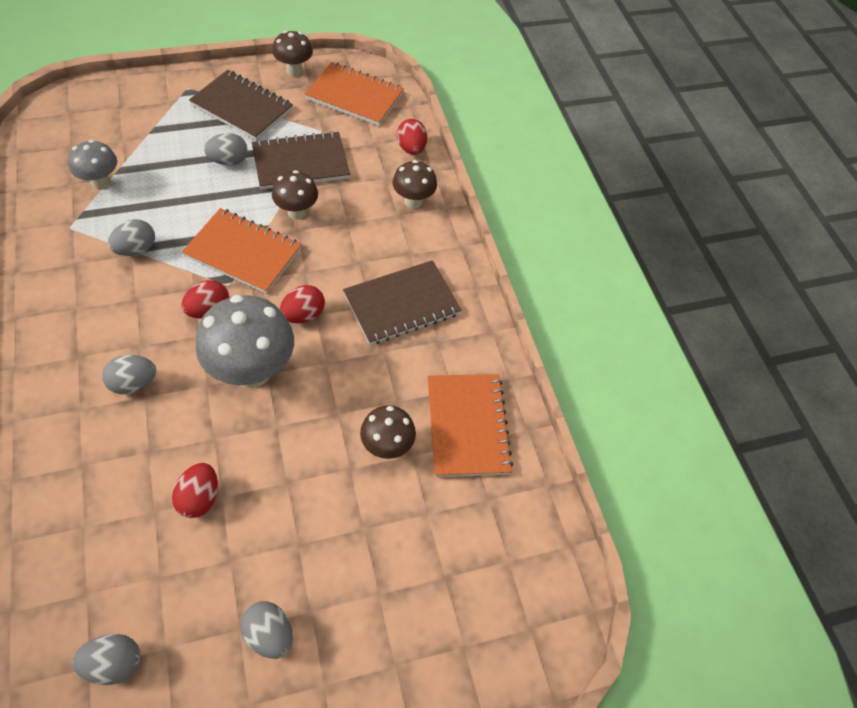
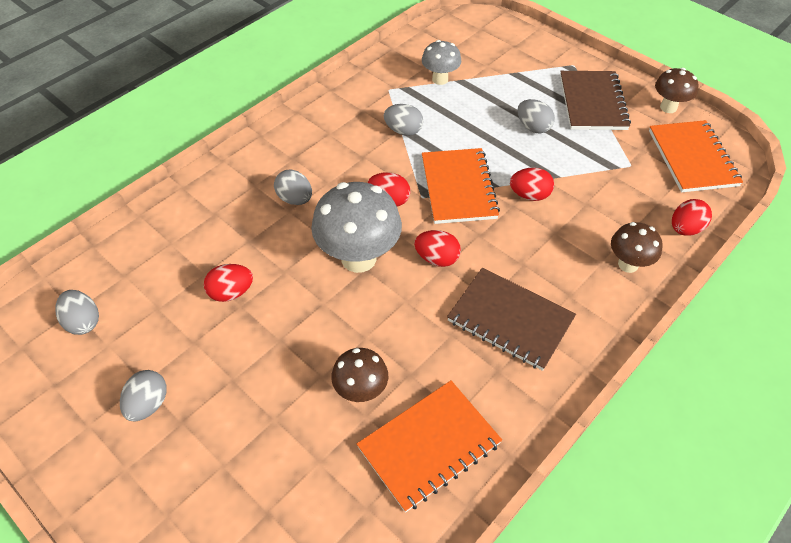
camera: 65 degrees right, 5 degrees down
brown notebook [252,131,350,190] -> none
brown mushroom [272,170,318,220] -> red egg [510,168,554,201]

